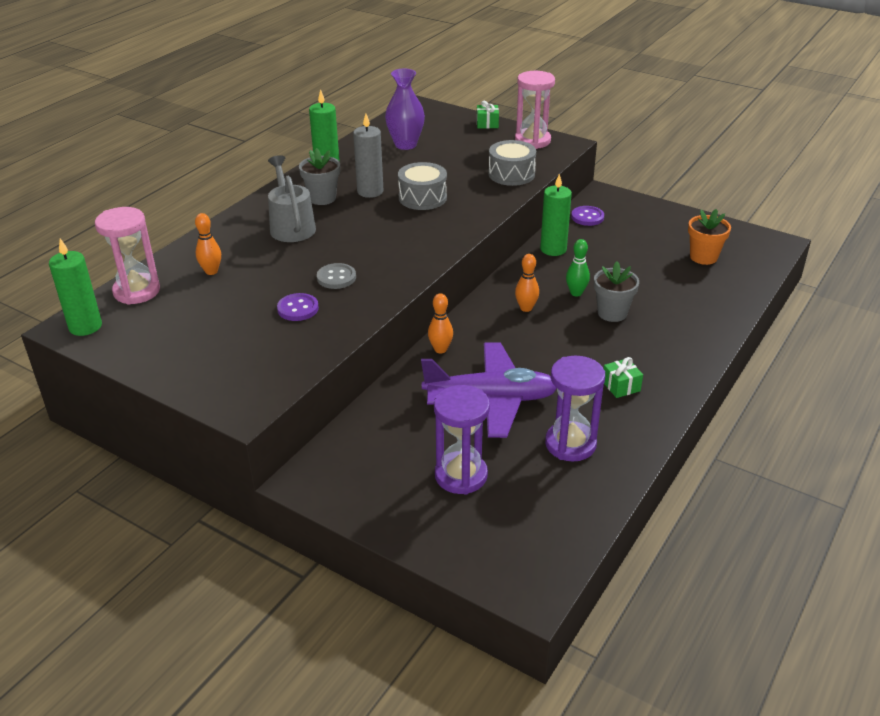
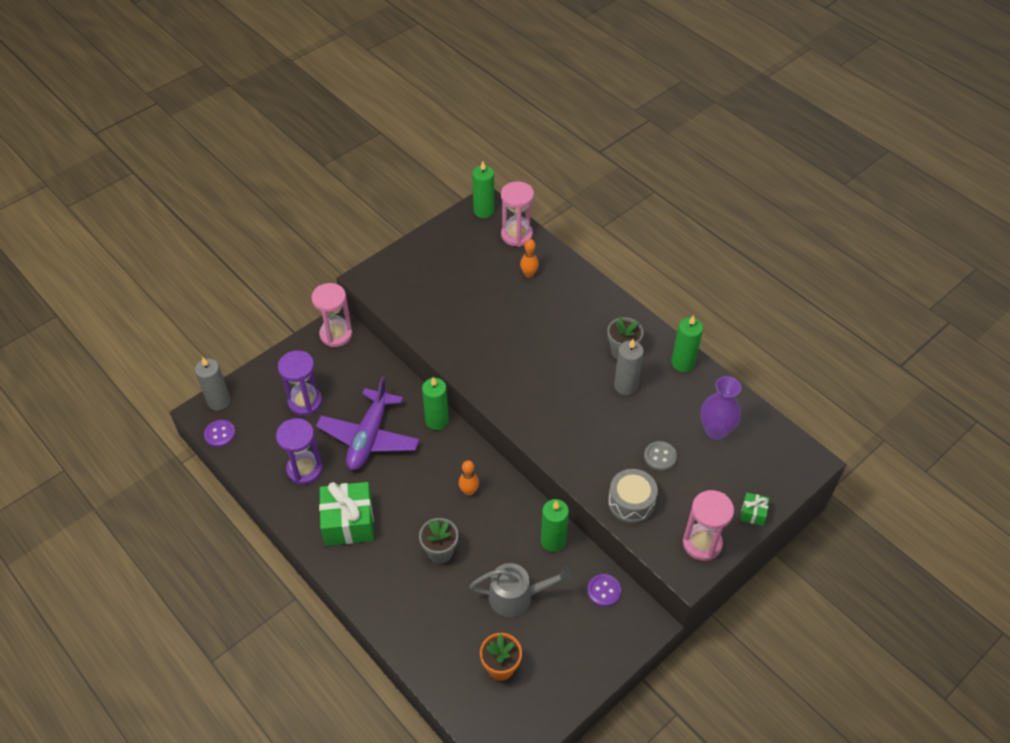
camera: 105 degrees right, 15 degrees up
grey watering can [268,155,316,242] -> grey watering can moved to [469,563,573,617]
purple button [277,293,319,321] -> purple button moved to [204,420,236,447]
grey button [317,263,356,289] -> grey button moved to [644,441,677,471]
grey drum [398,162,447,210] -> none
orange bowling pin [428,293,453,353] -> green candle [422,377,449,430]
green bowling pin [566,239,590,296] -> none
green gift [604,357,643,398] -> green gift [319,482,374,546], size x2.15
none -> grey candle [195,358,230,411]
none -> pink hourglass [312,283,353,347]

